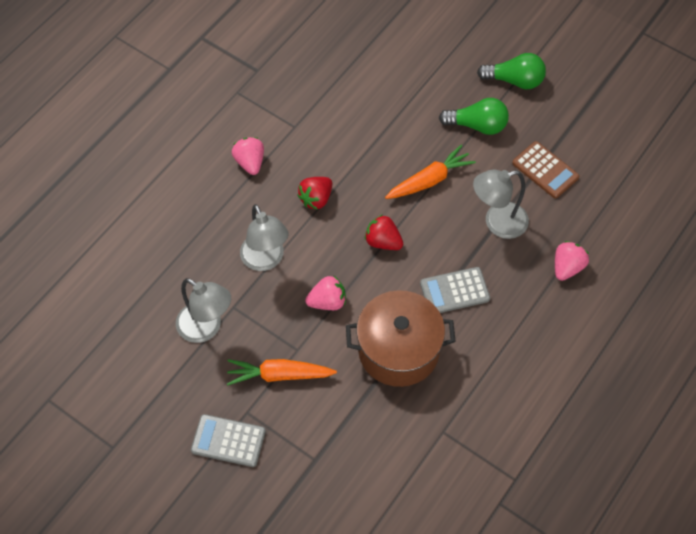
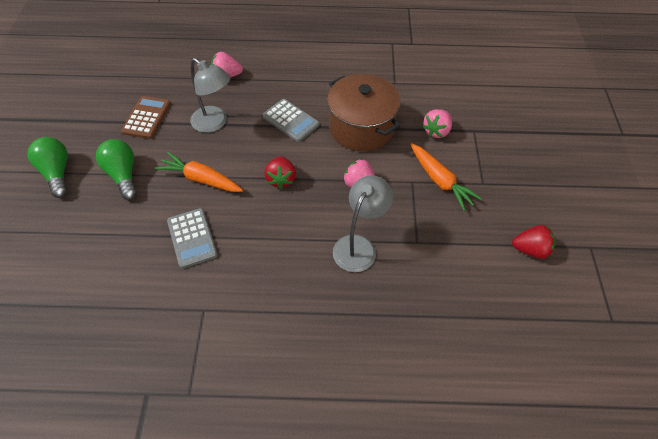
camera: 125 degrees left, 5 degrees down
grey lamp [176,278,231,343] -> none
grey calculator [191,414,266,467] -> grey calculator moved to [167,208,218,269]
pink strawberry [232,137,264,175] -> pink strawberry moved to [422,109,452,138]
red strawberry [297,177,332,210] -> red strawberry moved to [512,225,555,259]

